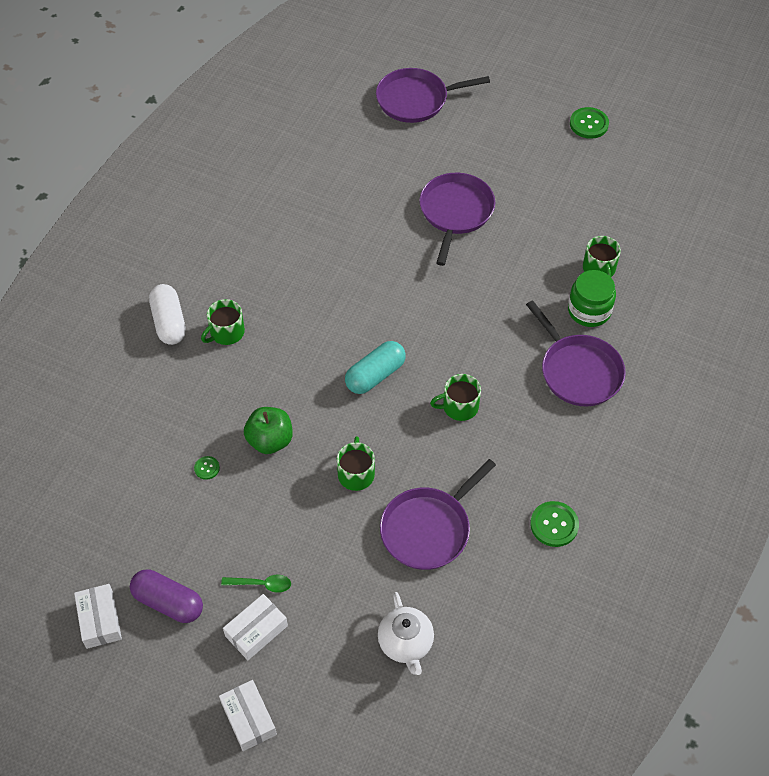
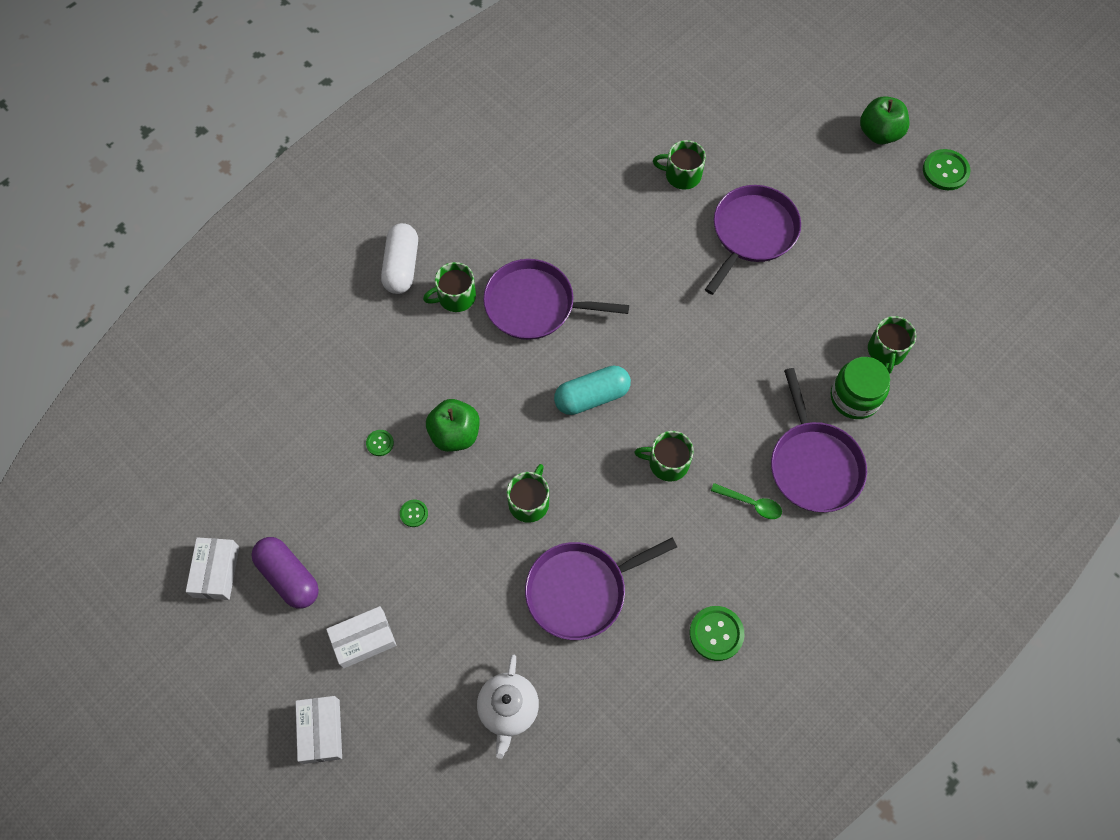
camera: 20 degrees right, 10 degrees up
green spoon [221,575,291,593] -> green spoon moved to [711,483,782,519]
purple pan [376,68,490,123] -> purple pan moved to [483,259,629,340]
none -> green button [400,500,428,527]
none -> green mug [653,140,706,190]
none -> green apple [860,96,909,144]

